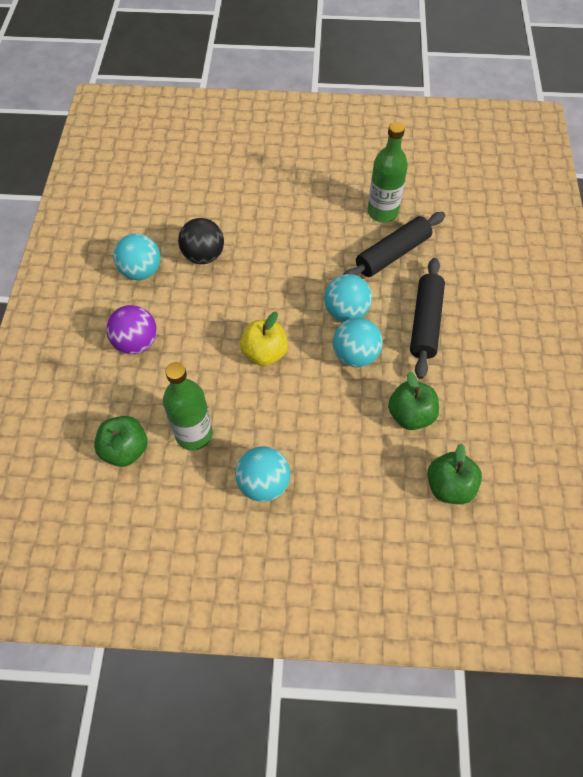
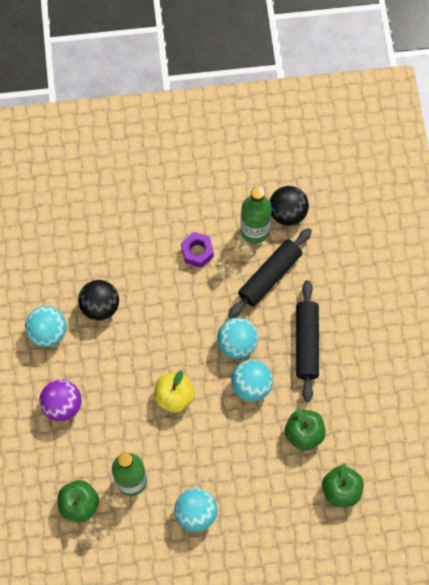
camera: 10 degrees left, 10 degrees up
none -> purple nut [181,232,214,267]
none -> black ball [269,186,309,226]

